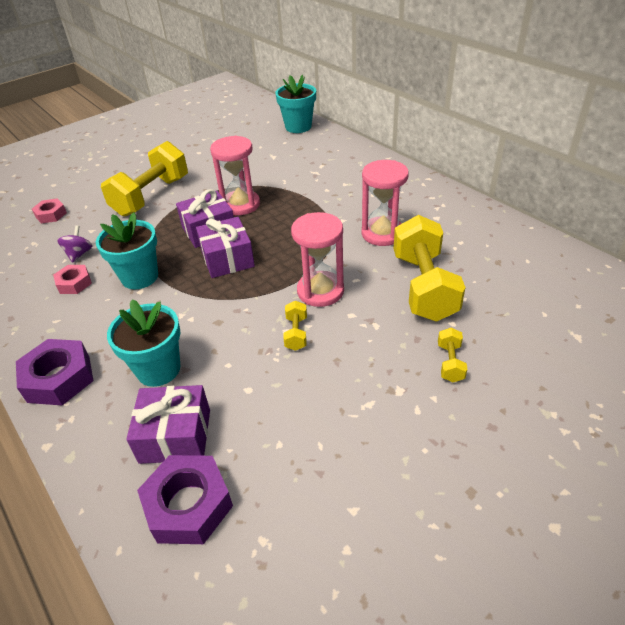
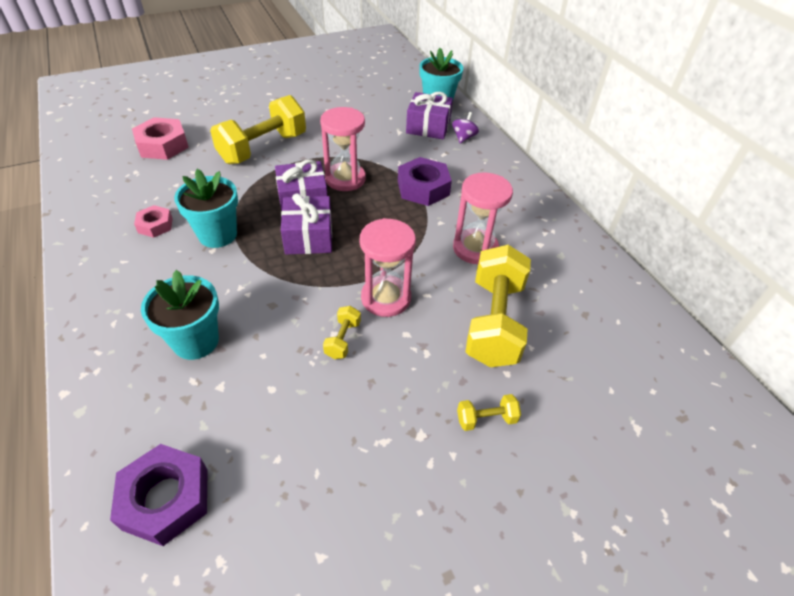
camera: 10 degrees right, 5 degrees up
purple nut [16,339,93,405] -> purple nut moved to [398,157,452,206]
pink nut [32,198,67,224] -> pink nut [132,117,189,160], size x1.70
purple spinning top [57,225,92,263] -> purple spinning top moved to [452,112,479,144]
purple gift [126,385,210,464] -> purple gift moved to [406,92,453,139]
yellow dumbbell [438,328,467,382] -> yellow dumbbell turned 60 degrees clockwise [457,394,521,431]

